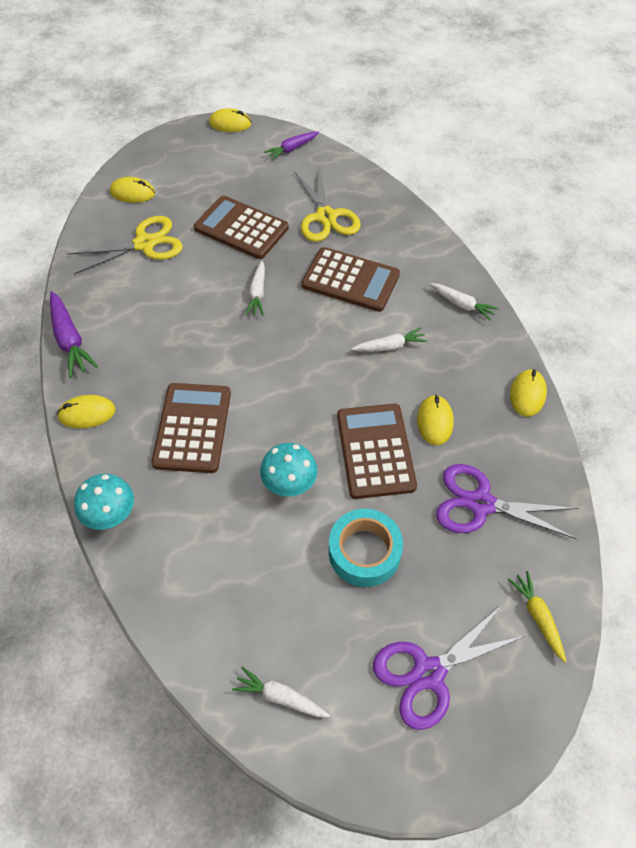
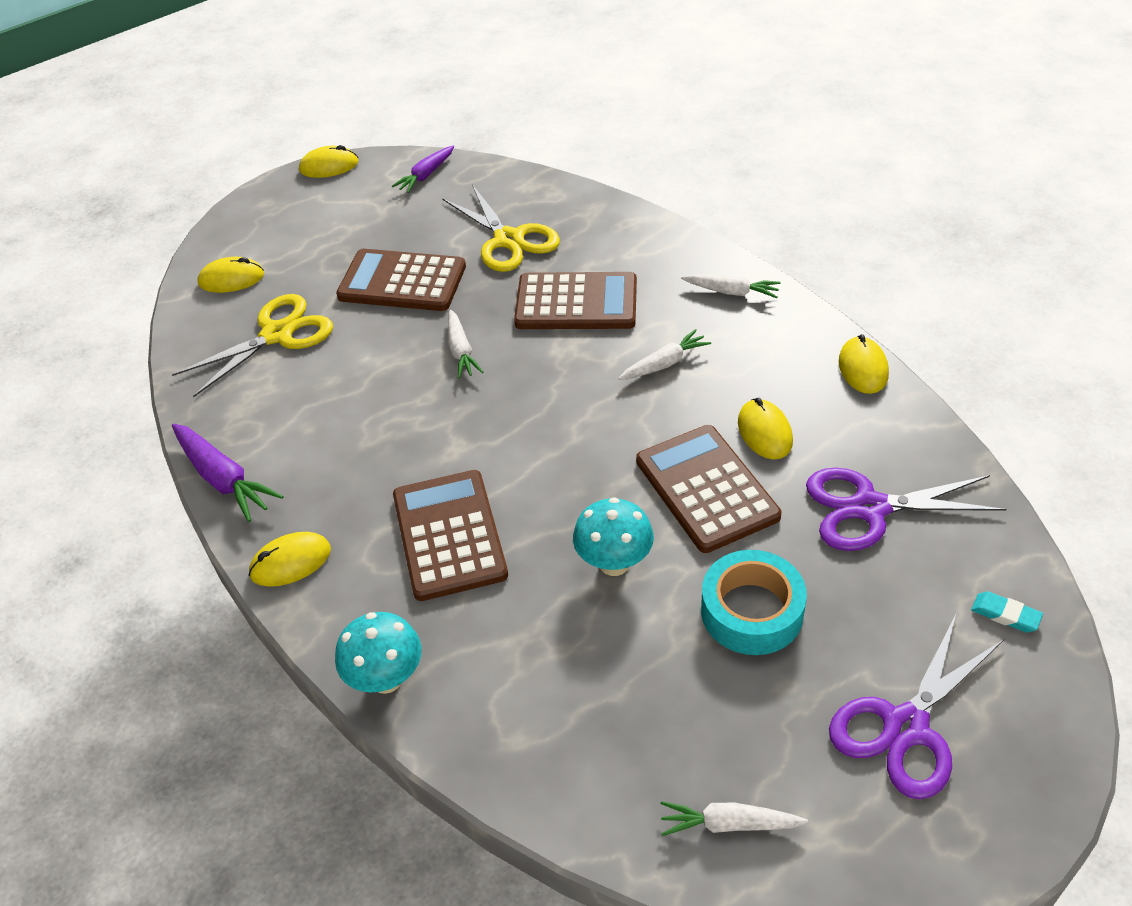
camera: 15 degrees left, 10 degrees down
yellow carrot [508,571,566,663] -> turquoise eraser [971,591,1043,632]

